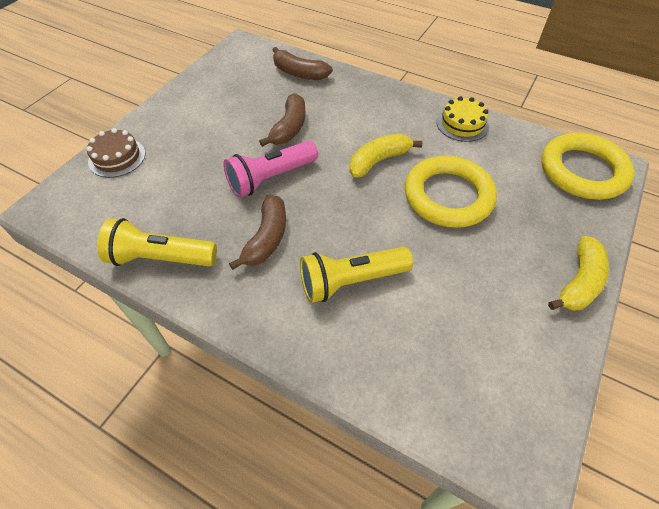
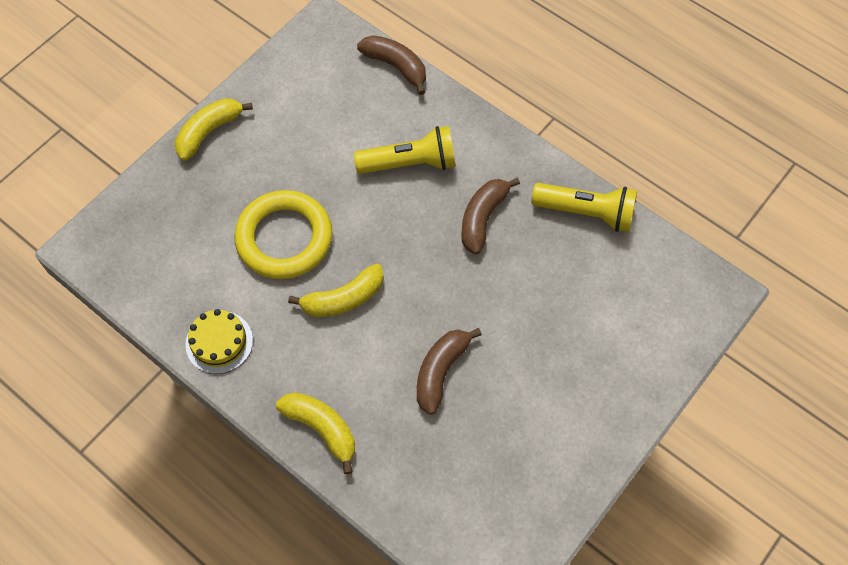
camera: 170 degrees left, 10 degrees up
brown cake [86,128,145,178] -> none
pink flashlight [223,141,318,198] -> none
brown banana [273,47,333,80] -> brown banana moved to [357,35,426,95]
yellow ring [541,133,635,200] -> none
none -> yellow banana [276,392,355,474]

